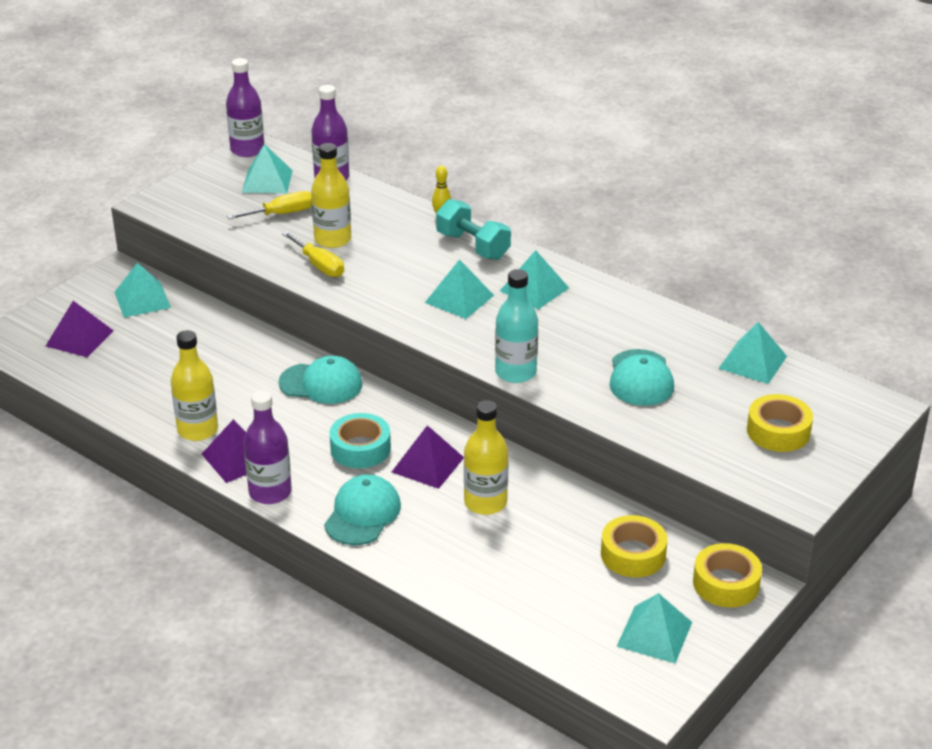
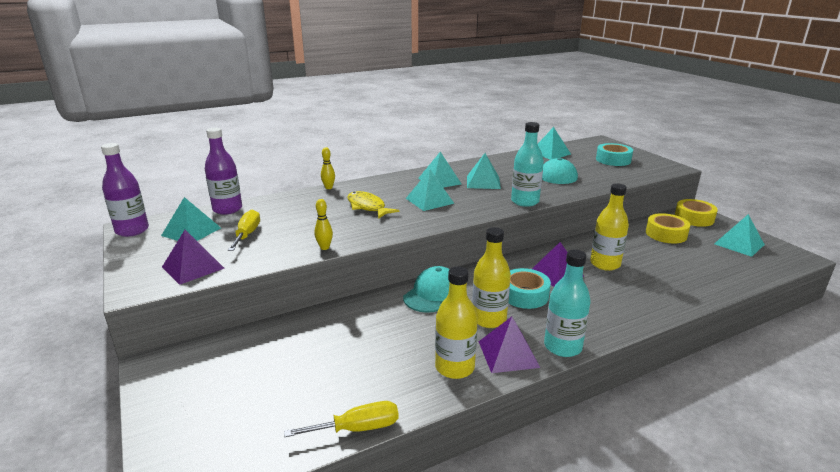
camera: 65 degrees left, 10 degrees down
purple pyramid [46,301,114,357] -> purple pyramid moved to [162,230,225,285]
turquoise pyramid [114,263,171,317] -> turquoise pyramid moved to [467,153,501,189]
purple bottle [243,390,292,504] -> turquoise bottle [544,250,591,357]
yellow screwdriver [282,231,344,277] -> yellow screwdriver moved to [284,401,399,437]
yellow bottle [311,143,351,248] -> yellow bottle moved to [472,227,511,328]
turquoise cap [324,474,401,545] -> none
turquoise dumbbell [436,199,511,260] -> none
yellow tape [747,394,813,452] -> turquoise tape [596,143,633,166]
none -> yellow bowling pin [314,199,333,250]
none -> yellow fish [347,191,399,219]

